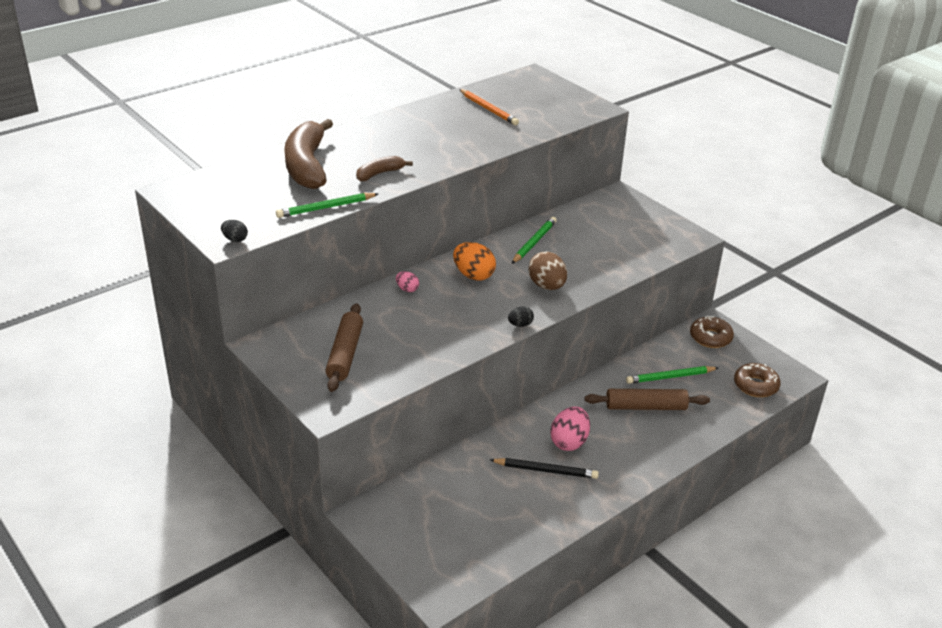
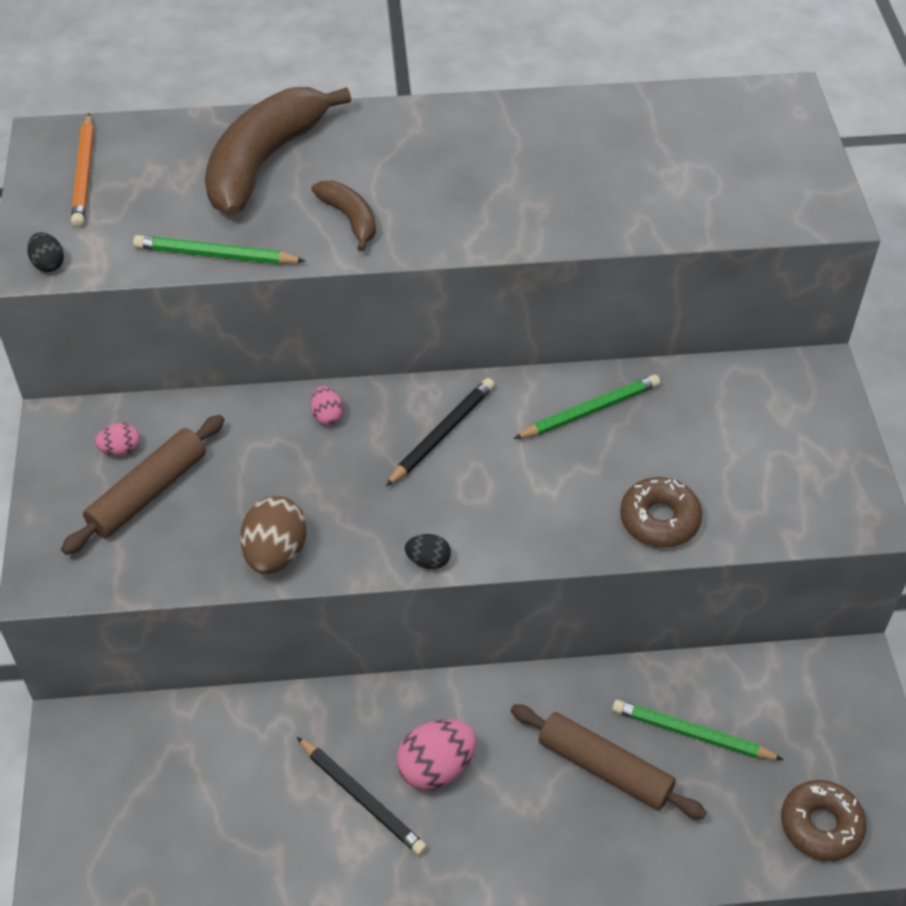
camera: 35 degrees right, 15 degrees up
brown banana [356,156,413,181] -> brown banana turned 60 degrees clockwise [312,181,376,252]
orange egg [453,242,496,281] -> black pencil [386,378,495,486]
orange pencil [459,89,519,125] -> orange pencil moved to [71,113,94,227]
brown egg [529,251,567,290] -> brown egg moved to [240,496,307,574]
brown donut [690,316,734,348] -> brown donut moved to [620,477,702,548]
none -> pink egg [95,423,140,456]

